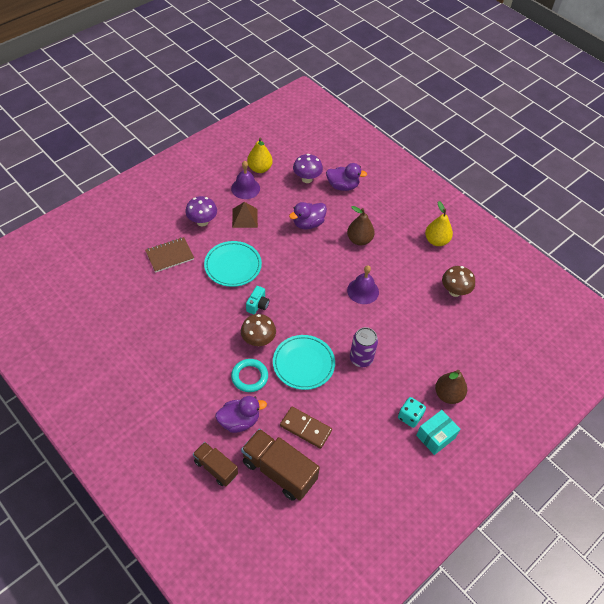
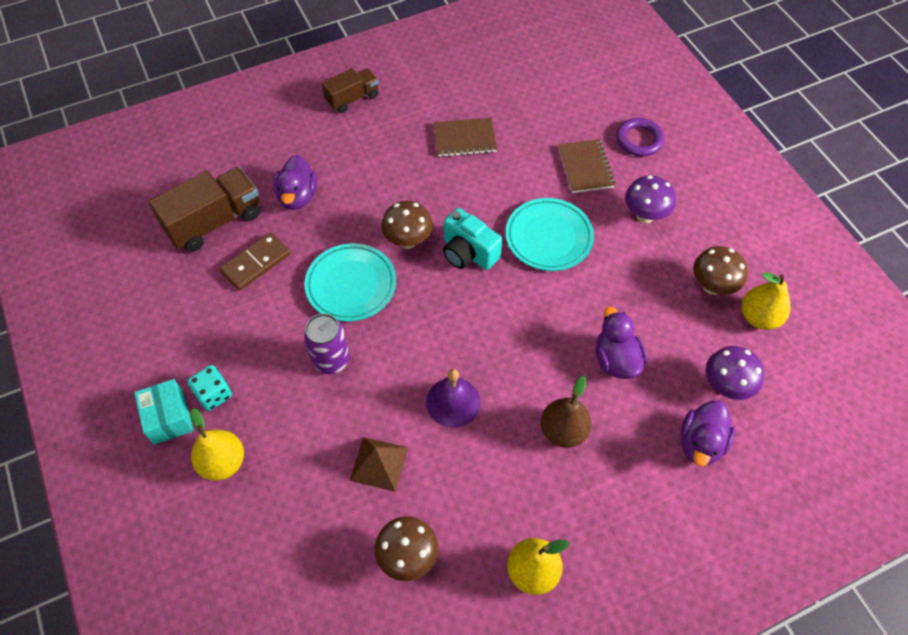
camera: 110 degrees right, 5 degrees up
brown truck [193,442,238,487] -> brown truck moved to [322,68,379,113]
purple bell [231,161,260,199] -> brown mushroom [693,246,748,295]
turquoise ring [231,359,268,392] -> none
brown pyramid [232,202,258,228] -> brown pyramid moved to [349,437,408,492]
turquoise camera [246,286,270,314] -> turquoise camera [443,208,502,270], size x1.56
brown pear [435,370,467,404] -> yellow pear [190,408,244,481]
none -> brown notebook [433,118,497,157]
none -> purple ring [616,118,664,156]

